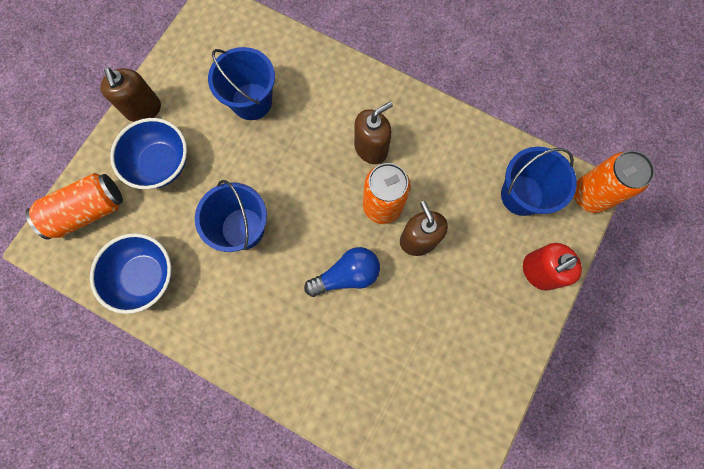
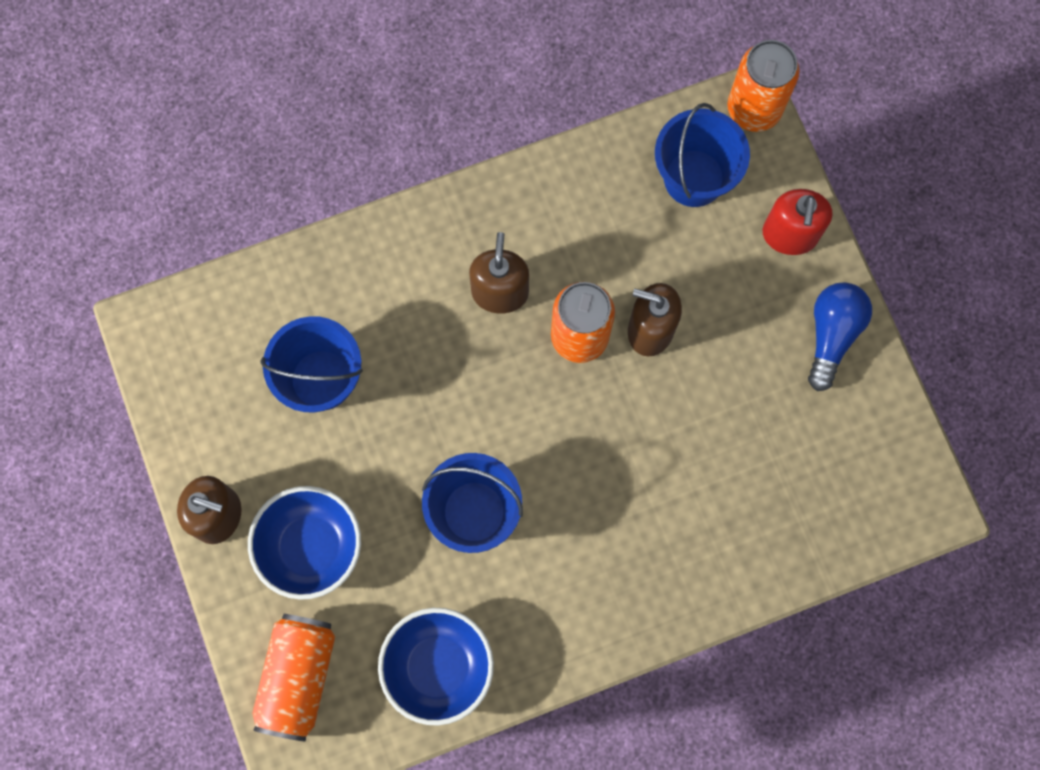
camera: 50 degrees left, 0 degrees up
blue light bulb [304,247,380,297] -> blue light bulb moved to [808,282,872,391]

